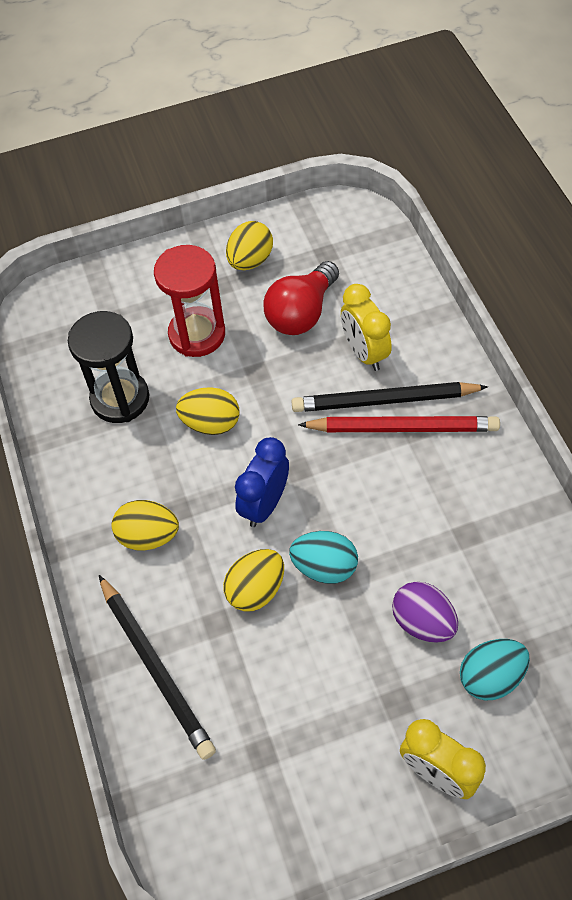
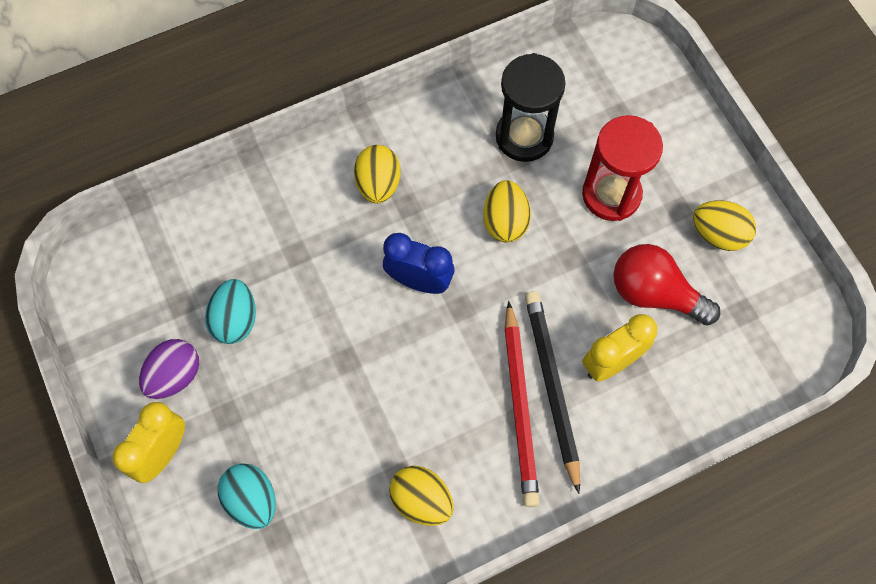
camera: 80 degrees right, 10 degrees up
black pencil [99,575,216,760] -> none
yellow egg [223,549,284,611] -> yellow egg moved to [389,466,454,526]
turquoise egg [289,531,358,584] -> turquoise egg moved to [205,279,256,344]
purple egg [392,582,458,643] -> purple egg moved to [139,339,199,399]

